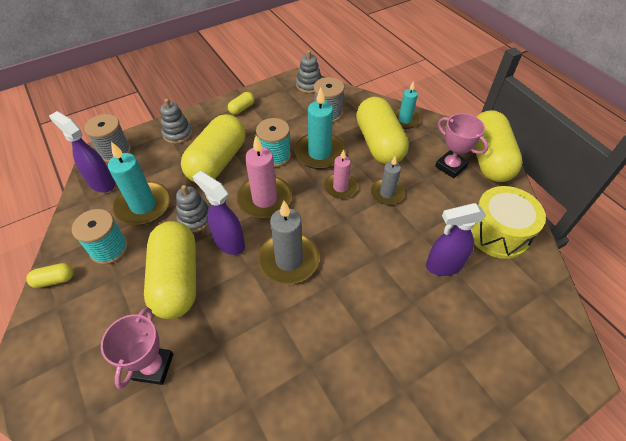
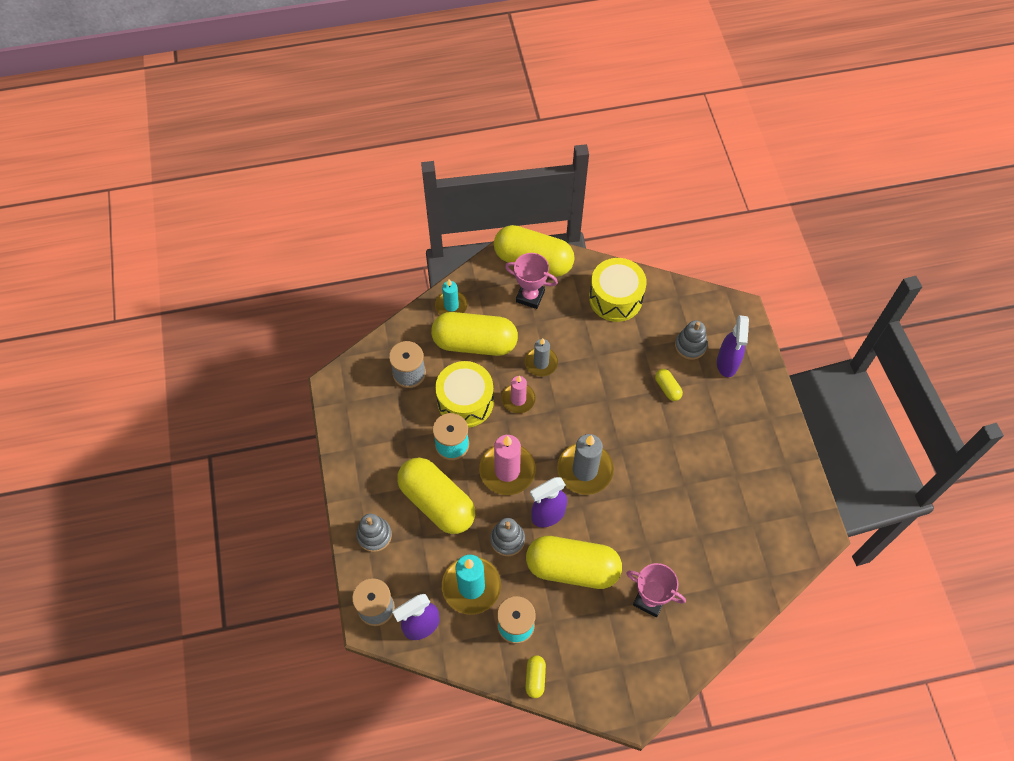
camera: 70 degrees left, 10 degrees up
yellow capsule [228,92,255,115] -> yellow capsule moved to [655,369,683,401]
turquoise candle [294,88,345,169] -> yellow drum [435,361,494,428]
grey stacking toy [296,50,321,93] -> grey stacking toy moved to [675,320,708,360]
purple spray bottle [426,203,486,276] -> purple spray bottle moved to [717,315,749,377]
pink trophy [435,113,488,178] -> pink trophy turned 45 degrees clockwise [505,253,558,309]

